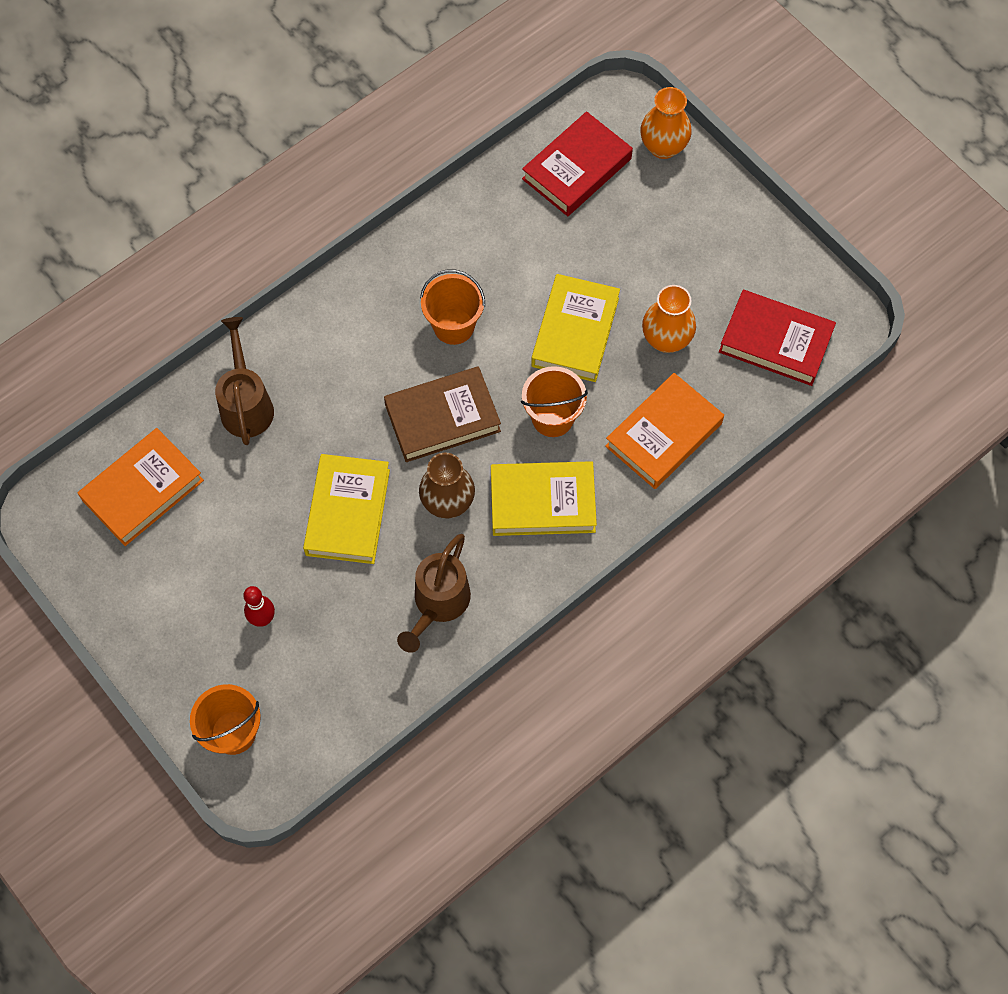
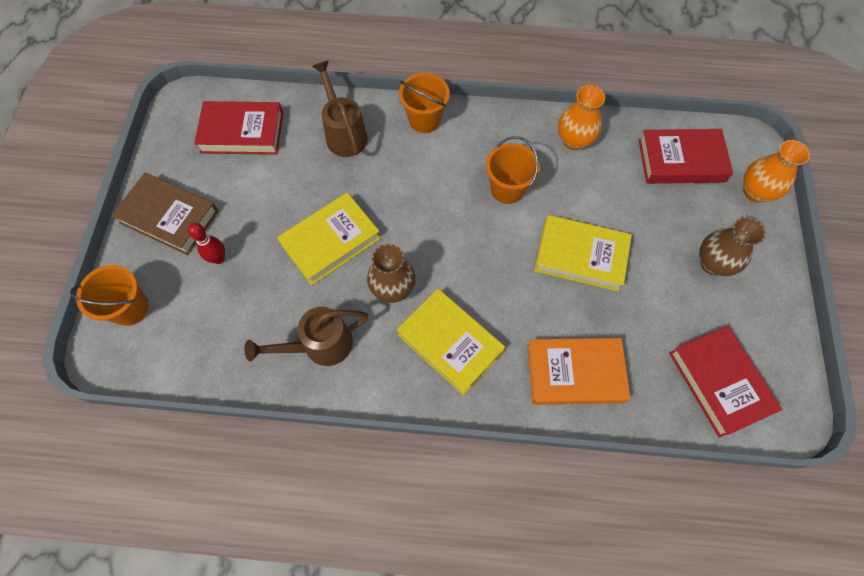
camera: 45 degrees right, 0 degrees up
orange book [78,428,204,546] -> red book [194,101,283,155]
brown watering can [215,317,274,445] -> brown watering can turned 60 degrees counterclockwise [312,61,368,157]
brown book [384,366,501,462] -> brown book moved to [111,173,219,255]
orange bucket [521,366,588,437] -> orange bucket moved to [399,73,450,133]
yellow book [531,274,620,382] -> yellow book turned 45 degrees clockwise [534,215,632,291]
orange vase [642,285,696,353] -> orange vase moved to [558,85,605,150]
none -> brown vase [699,217,766,276]

